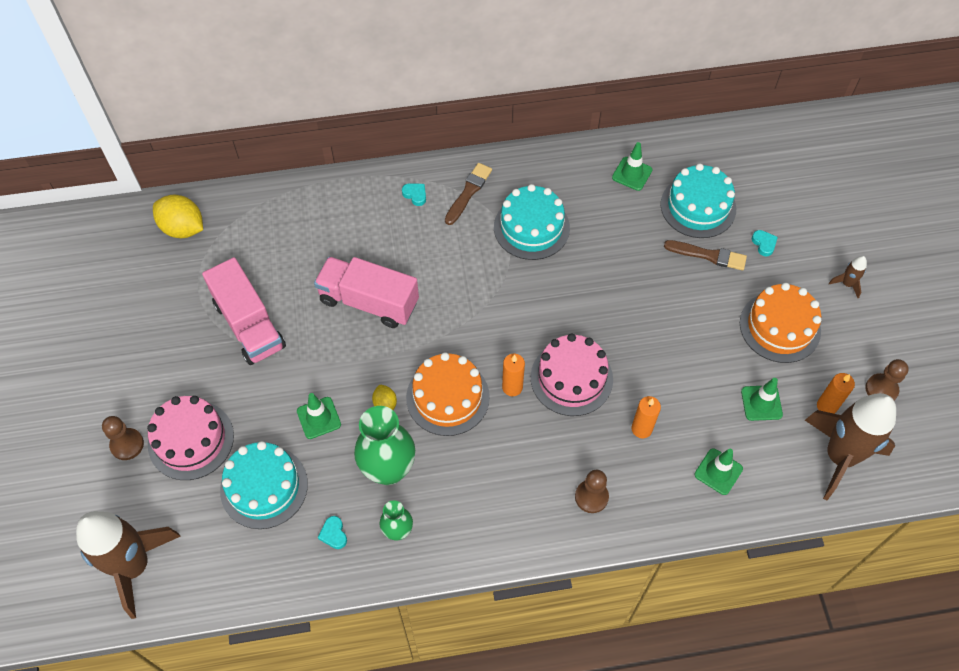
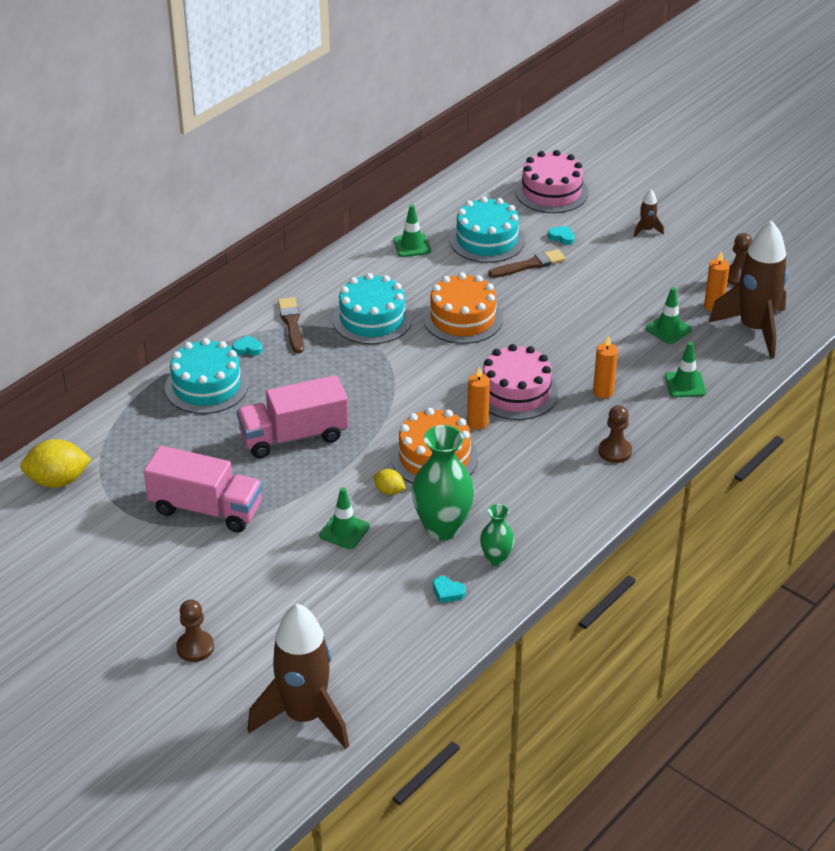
camera: 40 degrees left, 20 degrees down
pink cake [147,396,234,480] -> pink cake moved to [515,150,588,213]
turquoise cake [220,441,308,529] -> turquoise cake moved to [165,338,249,414]
orange cake [740,283,821,363] -> orange cake moved to [423,272,503,344]

